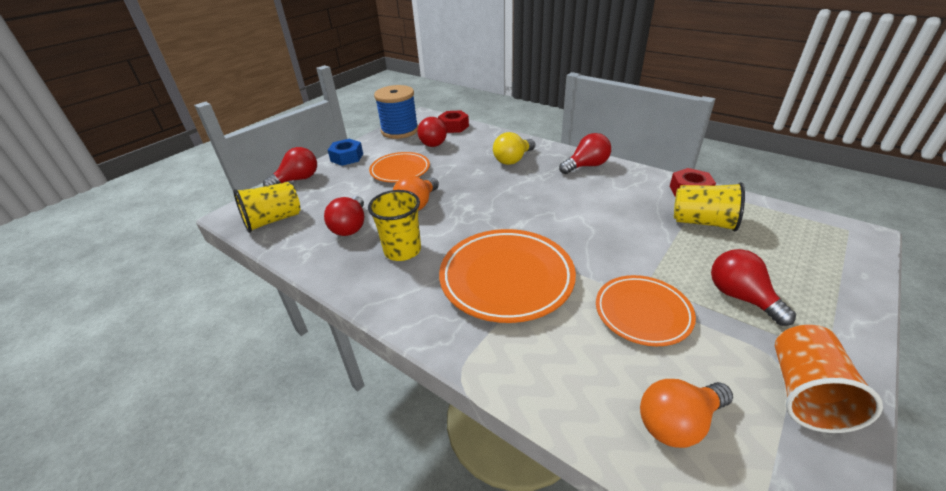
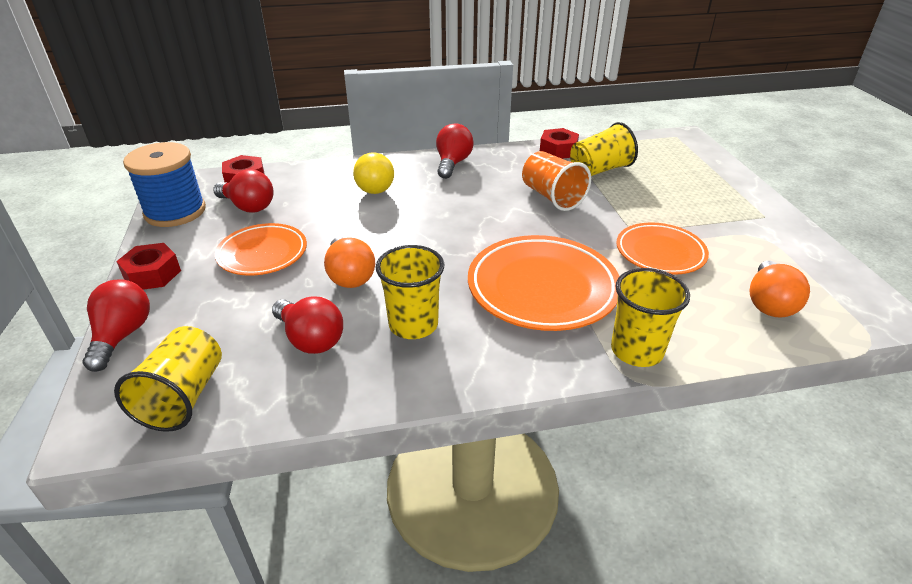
camera: 50 degrees left, 0 degrees up
blue nut [328,139,363,166] -> red nut [116,243,181,290]
red light bulb [711,249,796,326] -> none
orange cup [775,325,883,433] -> orange cup moved to [522,151,591,211]
none -> yellow cup [611,268,690,367]

